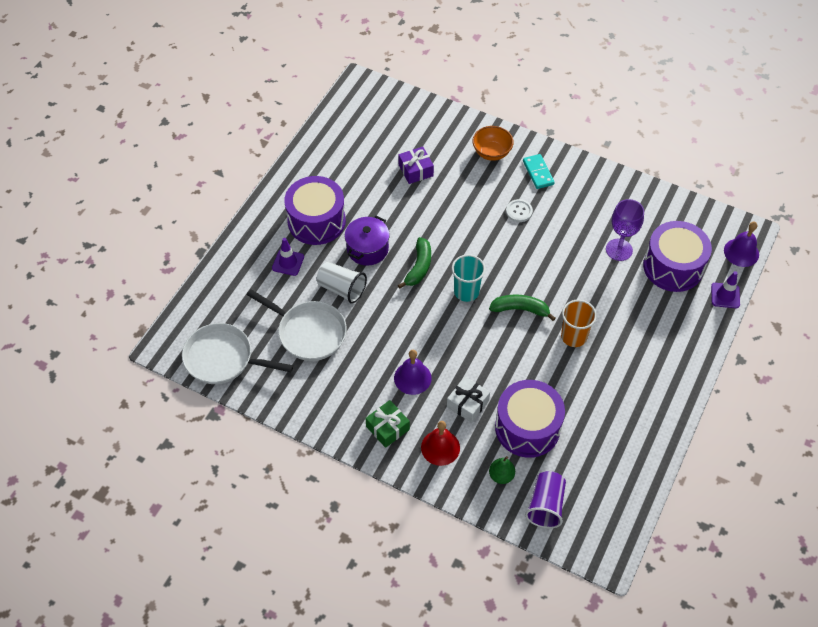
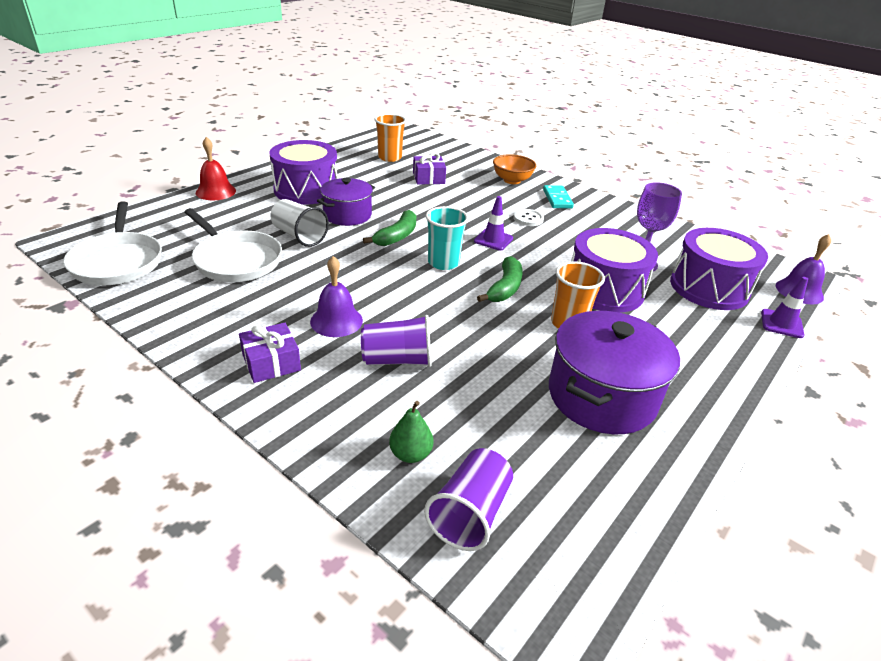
camera: 10 degrees right, 20 degrees down
white pan [182,323,293,384] -> white pan turned 135 degrees counterclockwise [63,201,162,286]
purple traffic cone [272,238,304,276] -> purple traffic cone moved to [474,196,513,251]
green gift [365,400,410,448] -> purple gift [239,323,301,383]
red bell [421,421,460,466] -> red bell moved to [196,137,236,200]
white gift [447,376,490,423] -> purple cup [361,315,432,367]
green banana [489,294,556,321] -> green banana turned 90 degrees clockwise [477,256,523,302]
purple drum [495,380,565,458] -> purple drum moved to [571,228,658,313]
none -> orange cup [375,114,406,162]
none -> purple pot [549,311,680,434]

